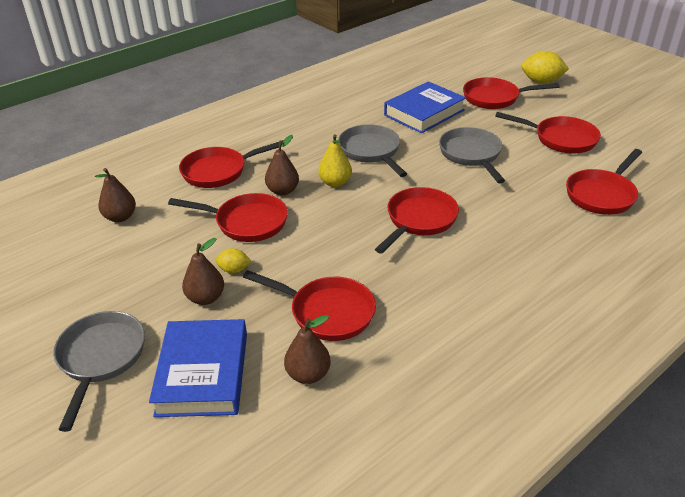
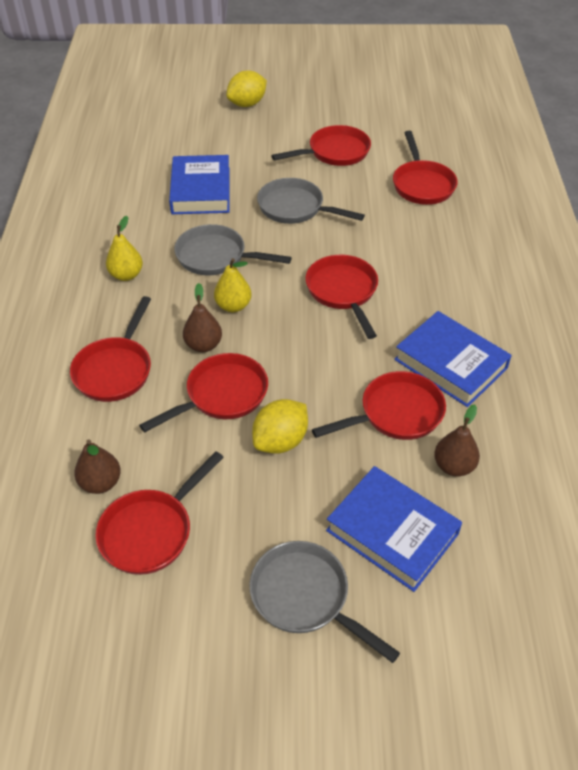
camera: 50 degrees left, 10 degrees up
brown pear [182,238,224,305] -> none
yellow lemon [215,248,251,273] -> yellow lemon [252,399,308,454], size x1.83
red pan [463,77,560,109] -> red pan moved to [95,451,224,575]
none -> yellow pear [106,216,143,281]
none -> blue book [394,311,512,407]

